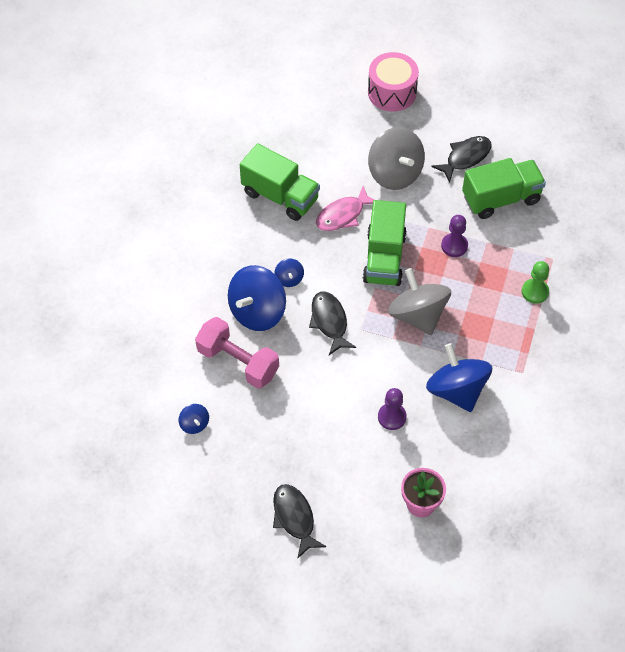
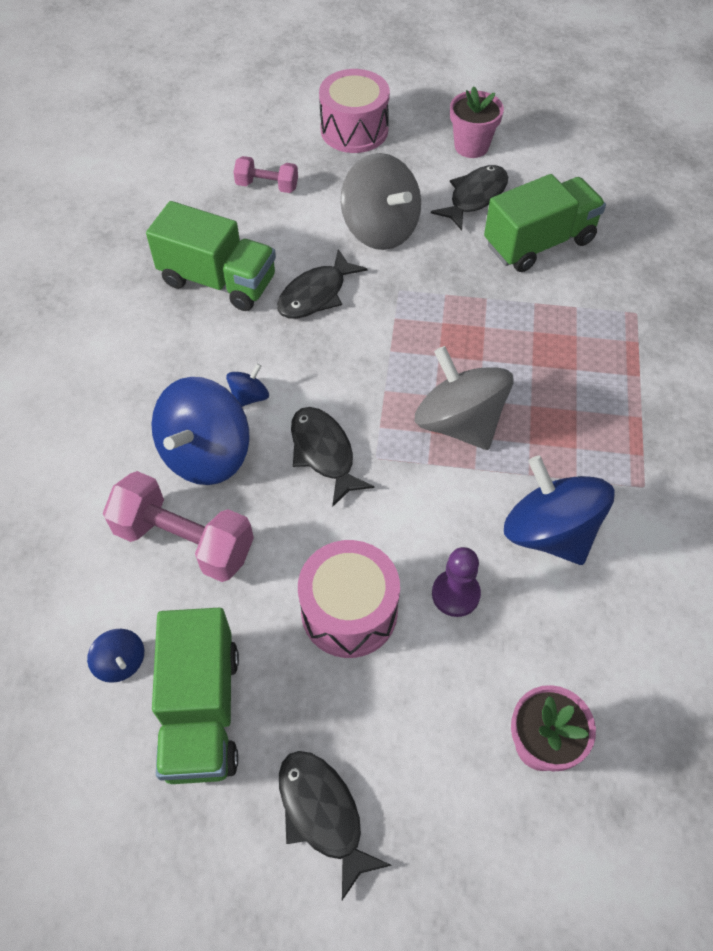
camera: 10 degrees left, 0 degrees up
blue spinning top [275,259,304,287] -> blue spinning top turned 120 degrees counterclockwise [226,364,269,407]
pink fish [316,186,374,231] -> black fish [277,249,368,319]
green truck [363,200,407,286] -> green truck moved to [152,608,239,784]
purple pawn [441,215,468,257] -> none
green pawn [522,261,549,304] -> none
none -> pink dumbbell [233,156,298,193]
none -> pink drum [298,540,400,658]
none -> pink flower pot [450,87,504,158]

